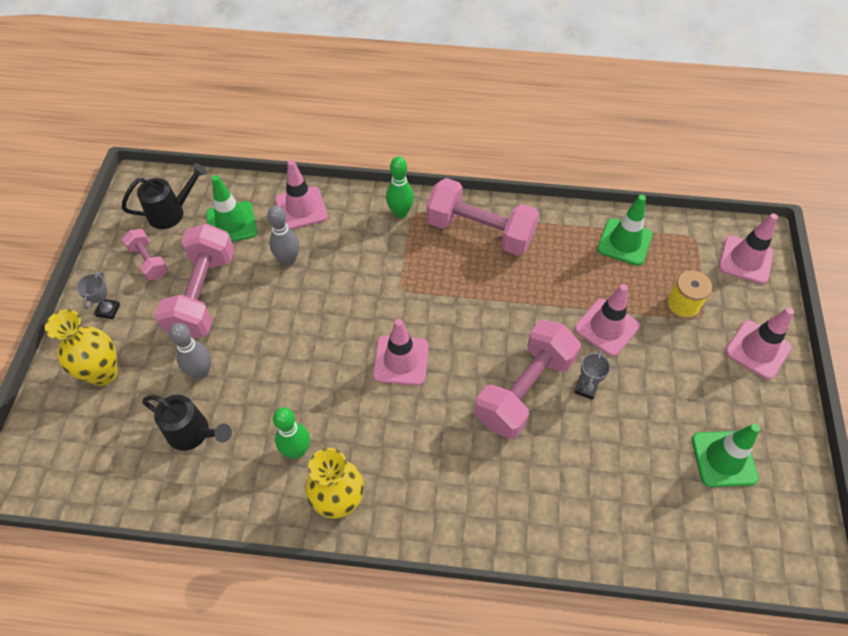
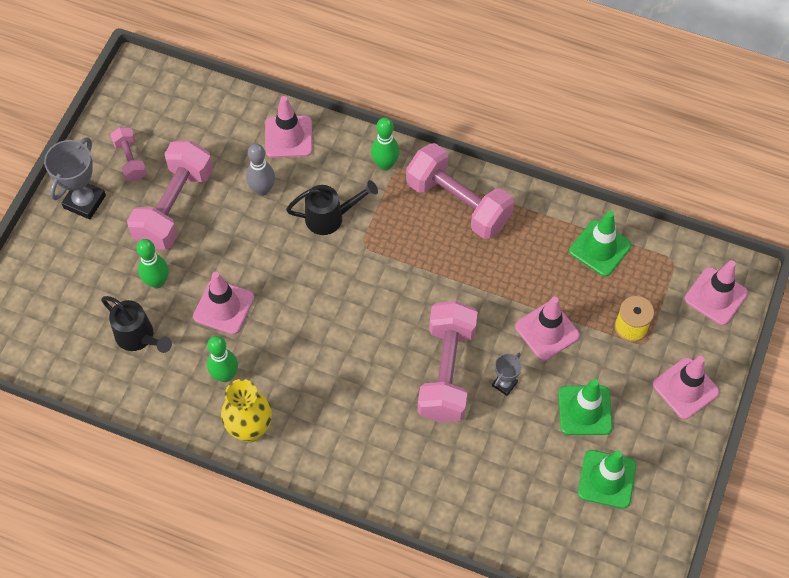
camera: 15 degrees right, 5 degrees up
yellow vase [45,309,118,386] -> none
grey trophy [76,271,120,319] -> grey trophy [44,137,106,220], size x1.80
black watering can [121,163,207,229] -> black watering can moved to [286,180,378,235]
grey bowling pin [169,323,211,379] -> green bowling pin [136,239,169,288]
green traffic cone [206,175,257,242] -> green traffic cone moved to [558,379,613,435]
pink traffic cone [373,319,429,385] -> pink traffic cone moved to [193,272,254,335]
pink dumbbell [475,320,581,439] -> pink dumbbell turned 45 degrees counterclockwise [418,301,478,422]

